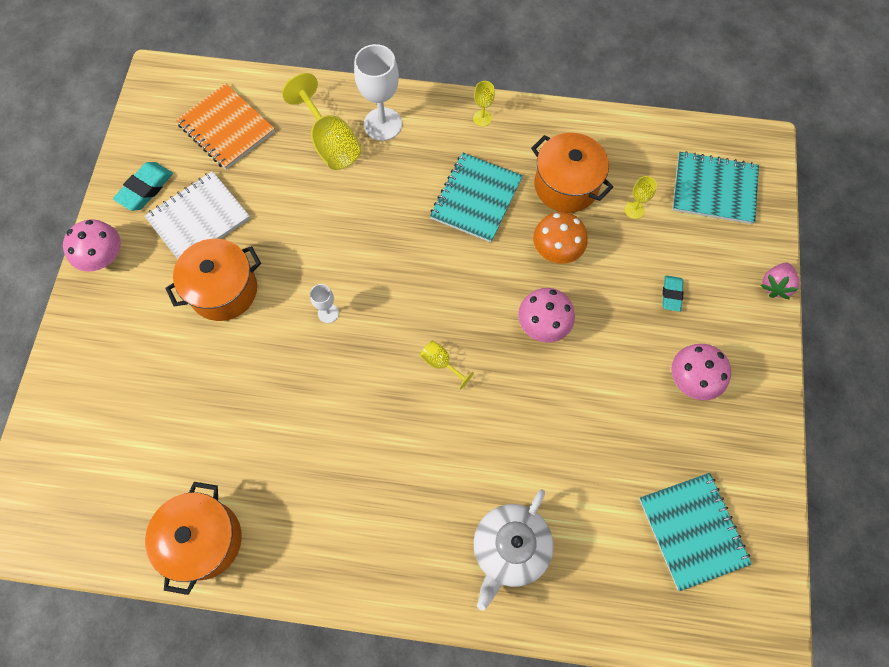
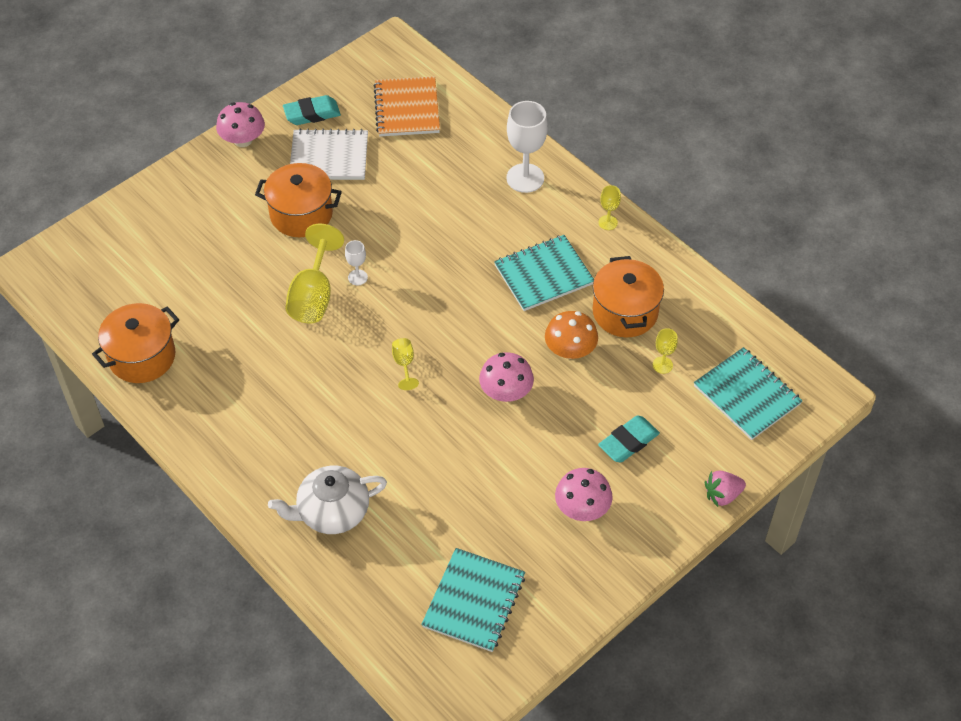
camera: 40 degrees right, 15 degrees down
yellow goblet [282,73,361,170] -> yellow goblet moved to [285,224,344,323]
turquoise eraser [662,276,684,312] -> turquoise eraser [598,415,660,463], size x1.54

